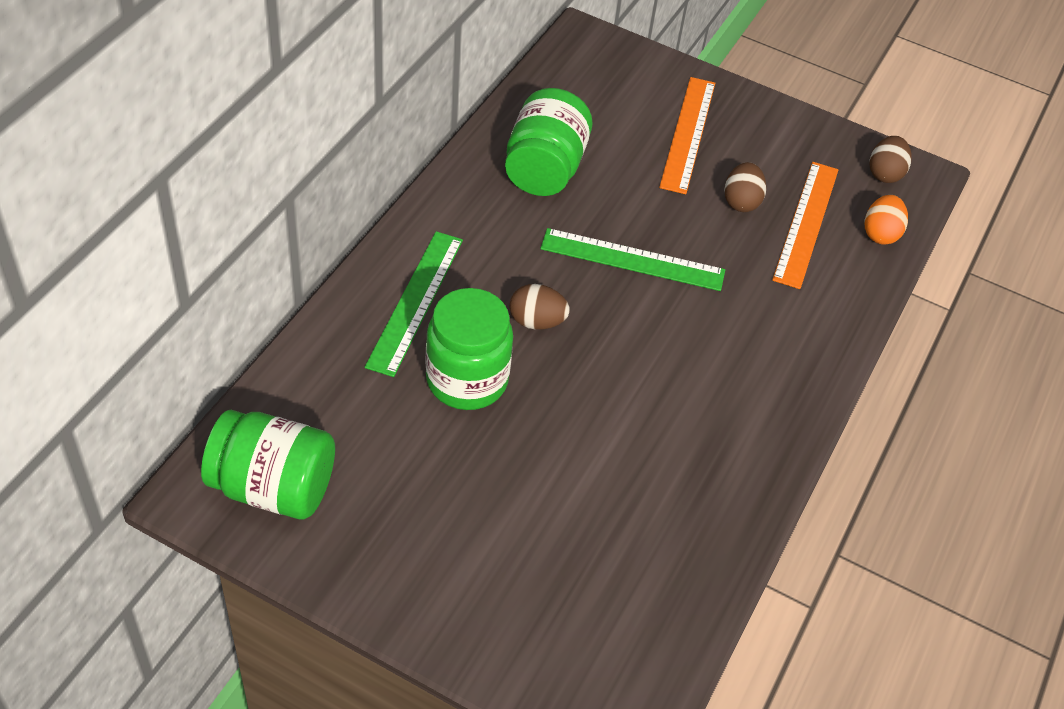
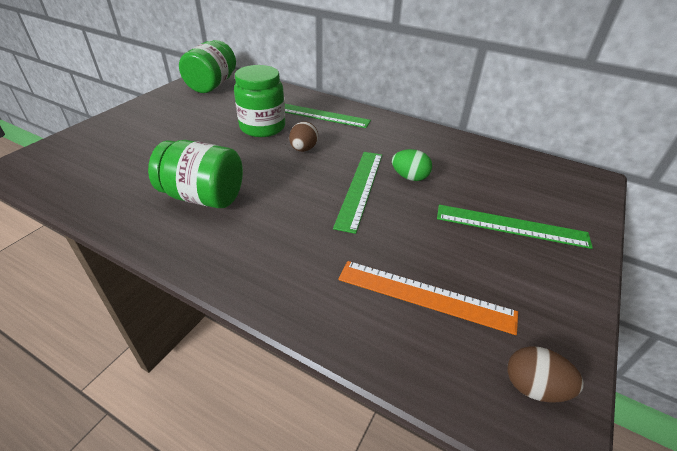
camera: 95 degrees right, 10 degrees down
green jar [505,88,592,196] -> green jar moved to [148,140,243,208]
orange ruler [659,77,715,194] -> green ruler [437,205,593,249]
brown egg [724,162,767,212] -> none
orange egg [865,195,908,245] -> none
none -> green egg [392,149,432,181]

